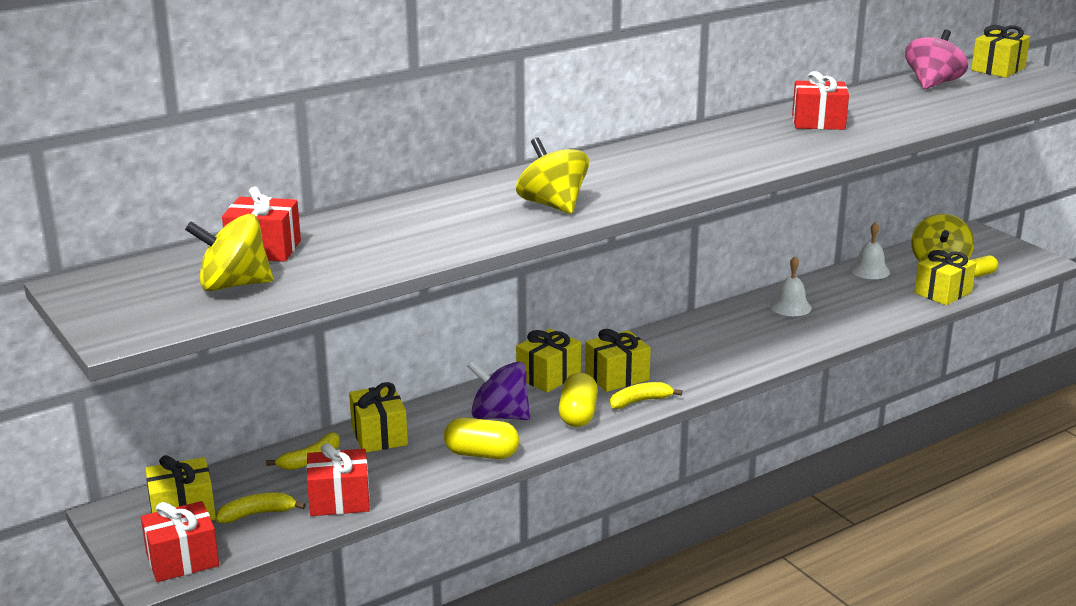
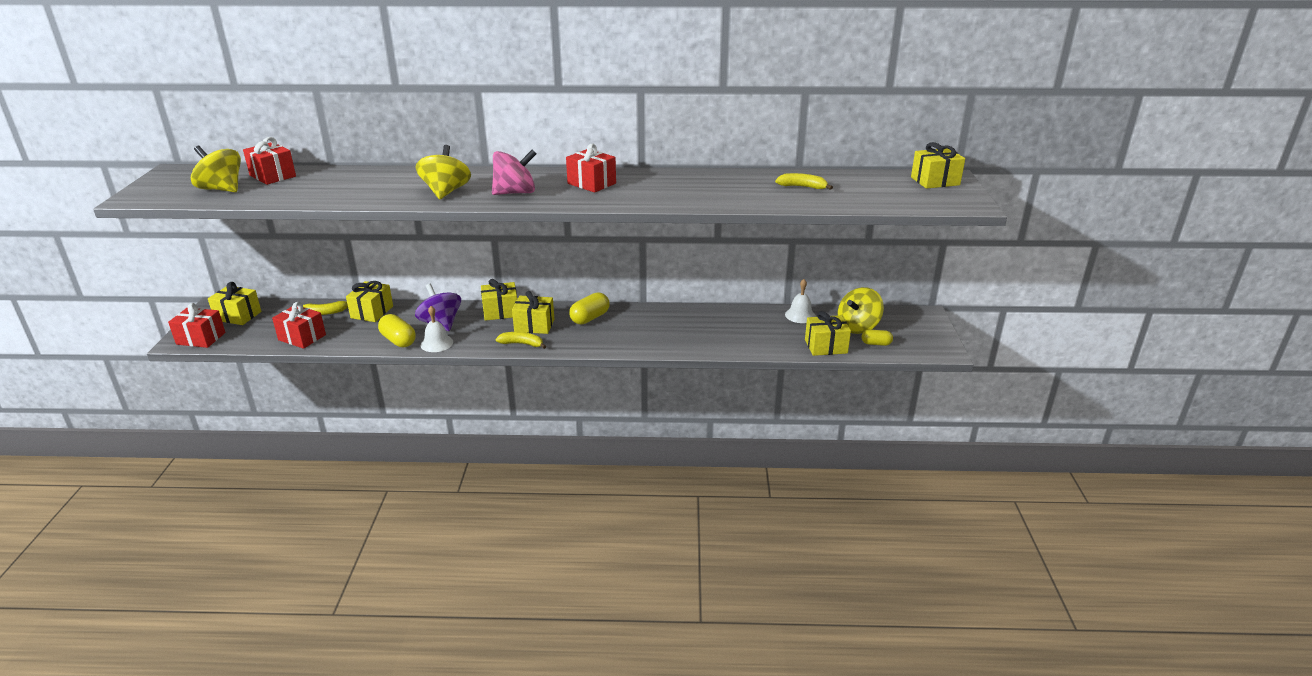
camera: 35 degrees right, 5 degrees up
yellow banana [216,493,306,523] -> yellow banana moved to [775,173,833,190]
yellow capsule [559,373,598,427] -> yellow capsule moved to [569,292,610,324]
white bell [770,256,812,316] -> white bell moved to [421,306,453,352]
red gift [792,71,849,130] -> red gift moved to [566,144,616,193]
pink spinning top [905,30,968,89] -> pink spinning top moved to [492,149,537,195]

